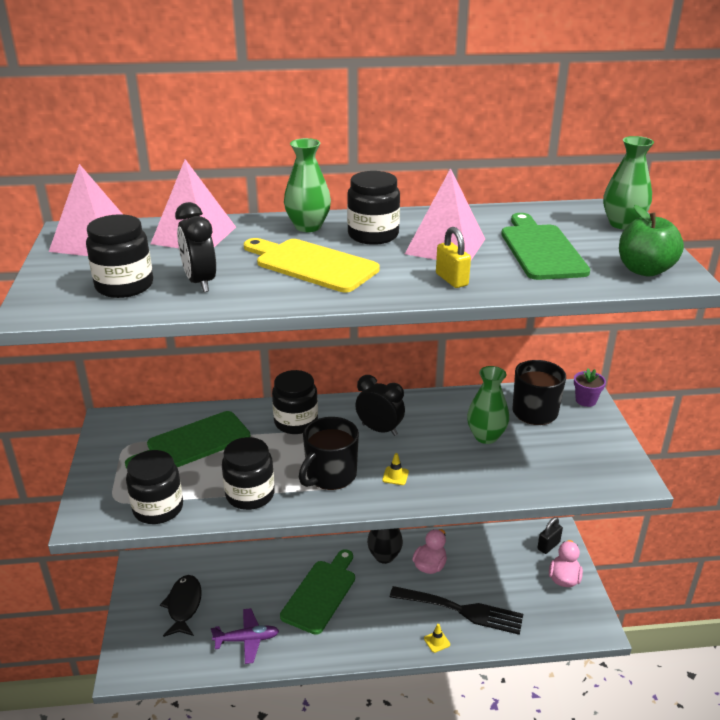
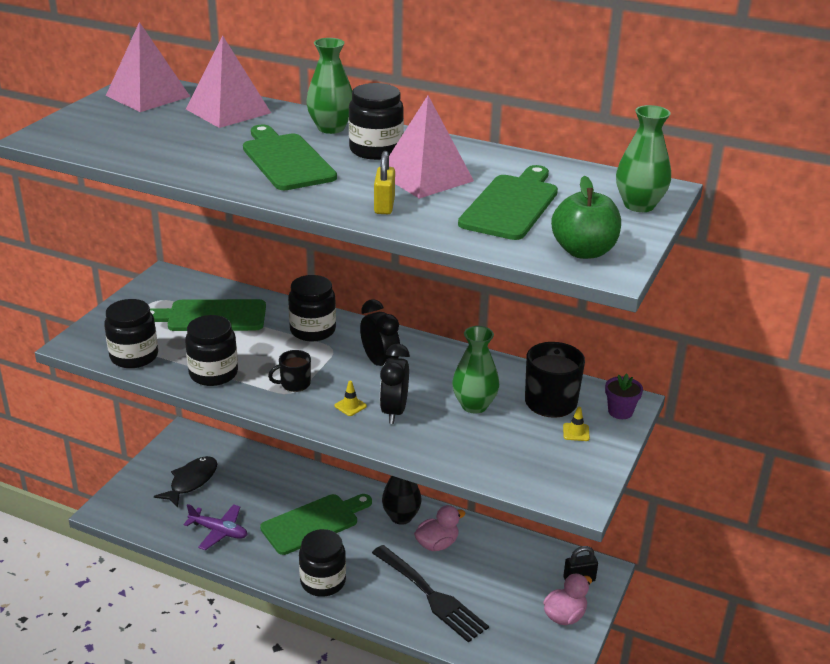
camera: 30 degrees right, 0 degrees up
black jar [86,214,153,298] -> black jar moved to [299,529,346,597]
black clock [175,202,216,292] -> black clock moved to [380,344,410,424]
yellow cutting board [244,238,380,292] -> green cutting board [243,125,337,190]
black mug [299,417,359,490] -> black mug [268,350,311,392], size x0.57
yellow traffic cone [424,624,450,653] -> yellow traffic cone moved to [563,407,590,441]

